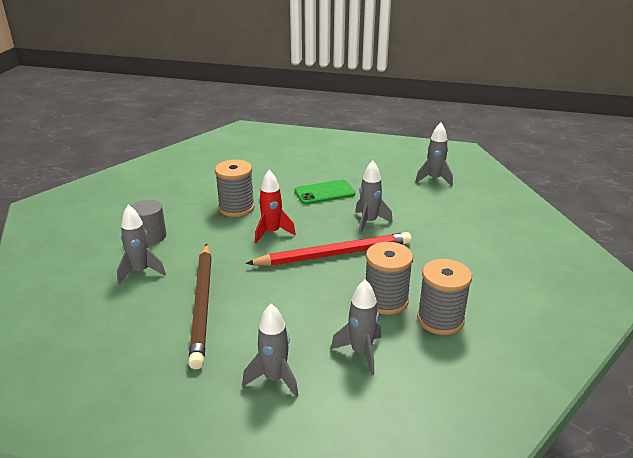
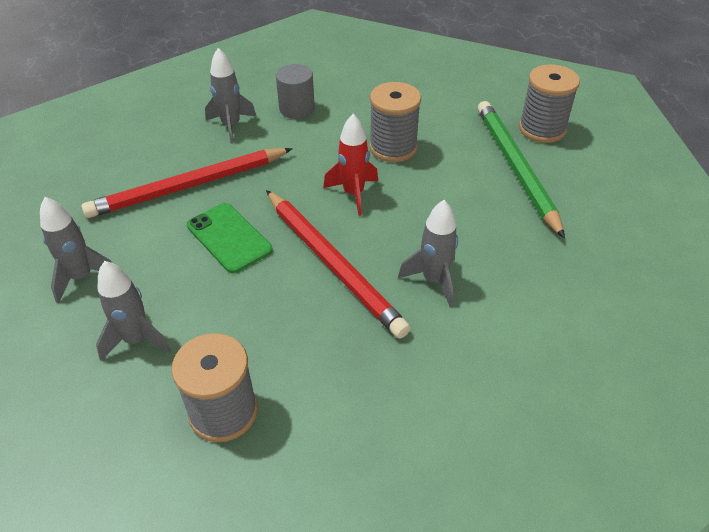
camera: 70 degrees right, 15 degrees up
brown pencil [188,244,212,370] -> red pencil [82,148,293,218]
green phone [294,180,355,204] -> green phone moved to [187,203,273,274]
grey spool [366,242,413,315] -> grey spool moved to [519,64,580,143]
grey rocket [415,123,453,186] -> none
none -> green pencil [478,101,565,239]

